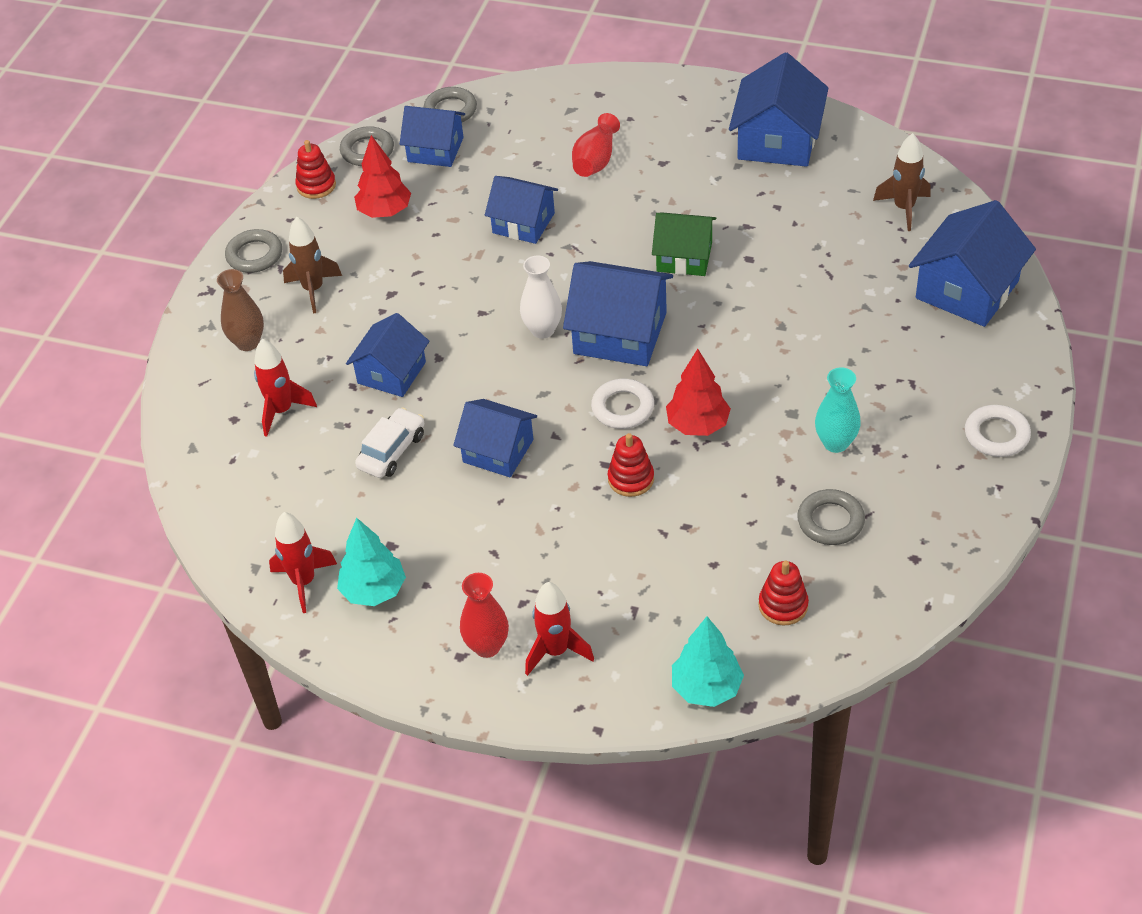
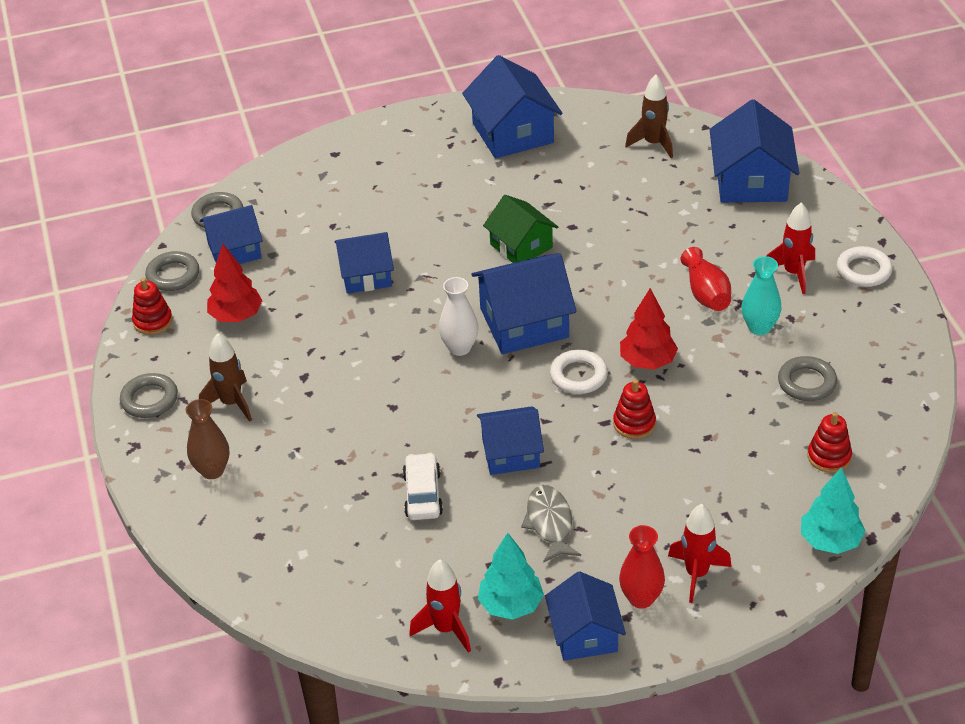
camera: 35 degrees left, 5 degrees down
red rocket [254,339,317,437] -> red rocket moved to [767,202,815,294]
blue house [346,313,429,397] -> blue house moved to [545,571,626,661]
red vase [572,113,620,177] -> red vase moved to [681,247,731,311]
green house [652,213,716,276] -> green house turned 75 degrees clockwise [483,195,558,263]
none -> grey fish [521,485,581,563]

